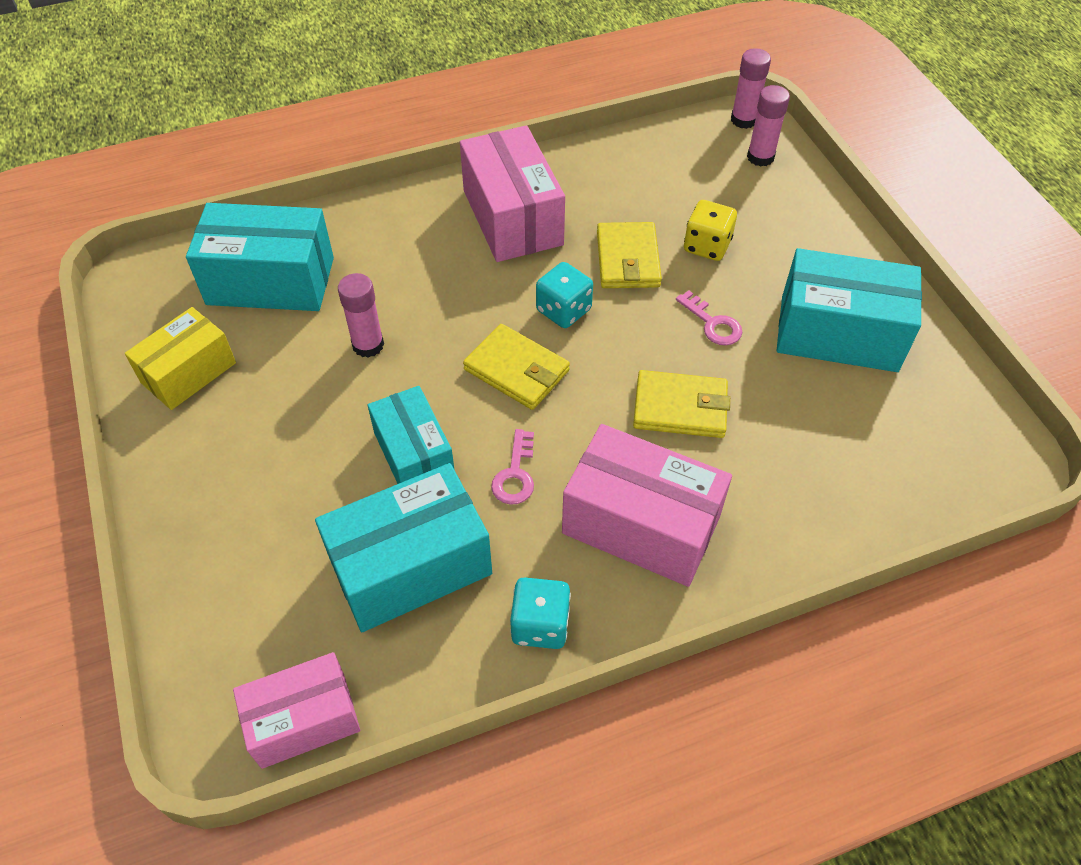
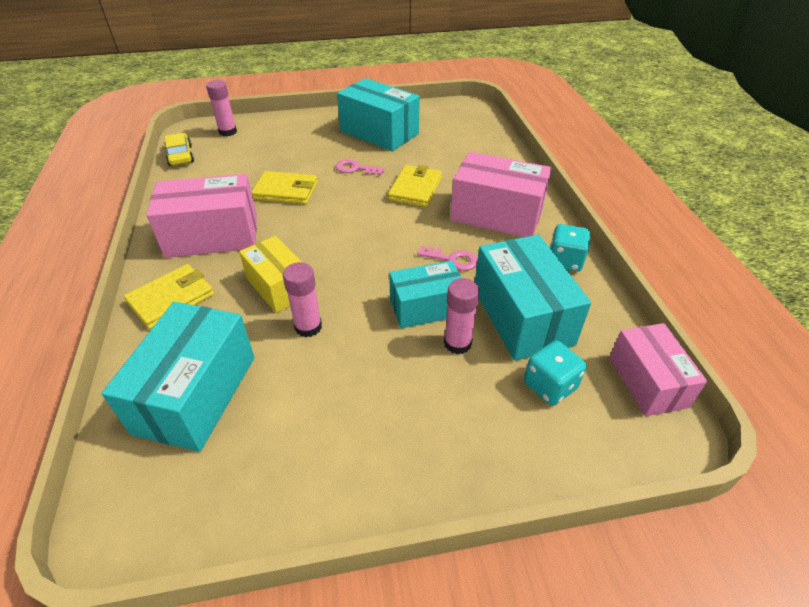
camera: 80 degrees left, 10 degrees down
yellow box [125,307,236,410] -> yellow box moved to [239,236,301,313]
yellow wallet [463,324,570,410] -> yellow wallet moved to [124,264,214,329]
turquoise dice [536,262,593,328] -> turquoise dice moved to [524,340,587,406]
pink box [562,424,732,587] -> pink box turned 75 degrees clockwise [450,152,552,237]
pink key [676,290,742,345] -> pink key turned 135 degrees counterclockwise [336,159,385,175]
yellow dice [684,200,737,261] -> none
pink glue stick [731,48,771,129] -> pink glue stick moved to [444,278,480,354]
turquoise box [776,248,922,372] -> turquoise box turned 75 degrees counterclockwise [337,78,420,151]
none -> yellow car [165,133,194,166]

